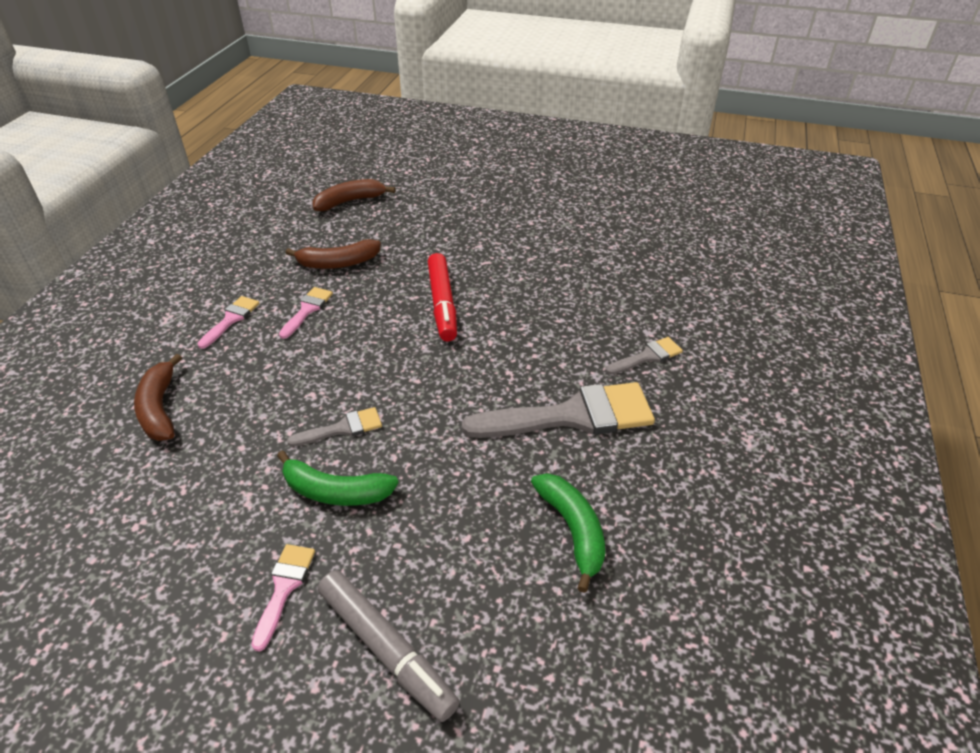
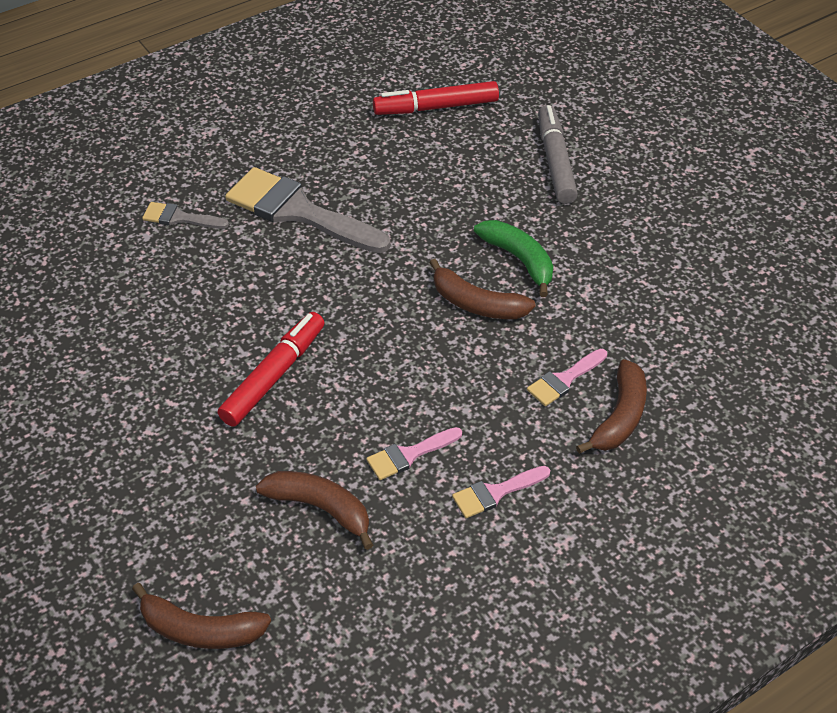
camera: 140 degrees left, 5 degrees up
pink brush [251,544,315,652] -> pink brush moved to [527,349,607,406]
grey brush [287,407,382,447] -> brown banana [429,259,536,319]
green banana [531,473,605,593] -> none
none -> red marker [373,81,499,115]

